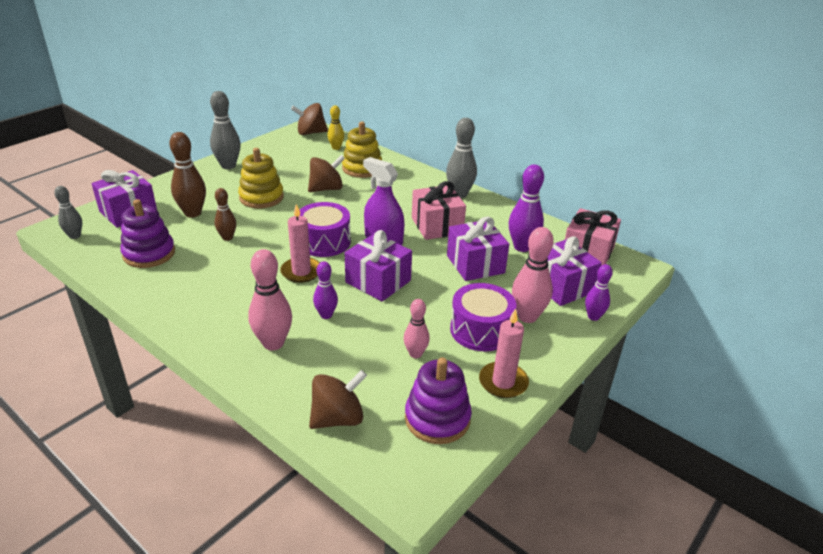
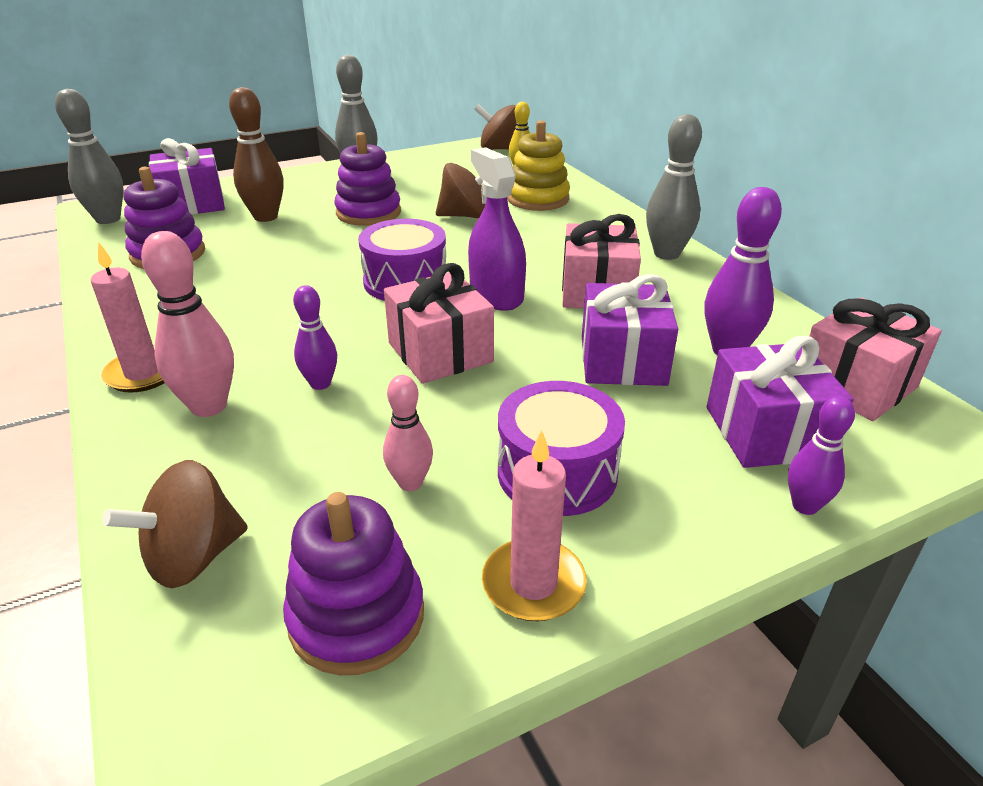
camera: 25 degrees right, 0 degrees up
grey bowling pin [54,186,82,239] -> grey bowling pin [55,89,123,224], size x1.64
brown bowling pin [214,188,236,241] -> none
yellow stacking toy [238,148,284,208] -> purple stacking toy [334,132,401,226]
pink candle [280,204,320,283] -> pink candle moved to [91,242,165,393]
brown spinning top [309,370,367,429] -> brown spinning top turned 150 degrees clockwise [102,460,248,588]
purple gift [345,230,412,302] -> pink gift [384,263,494,384]
pink bowling pin [512,227,554,323] -> none

